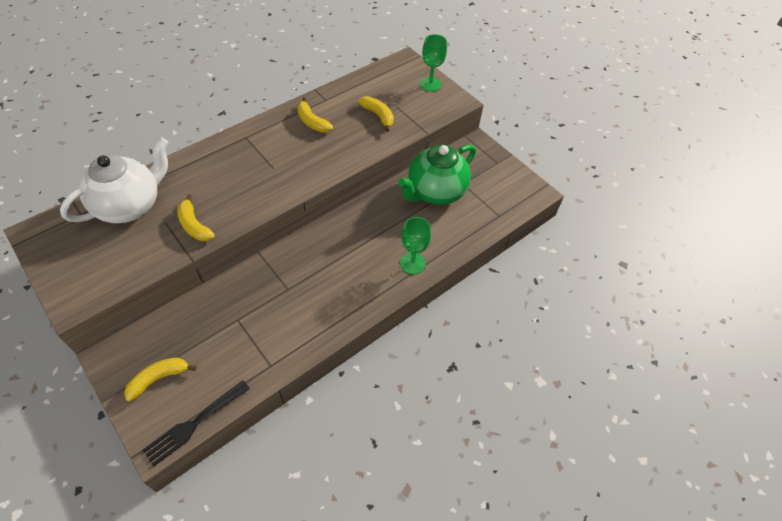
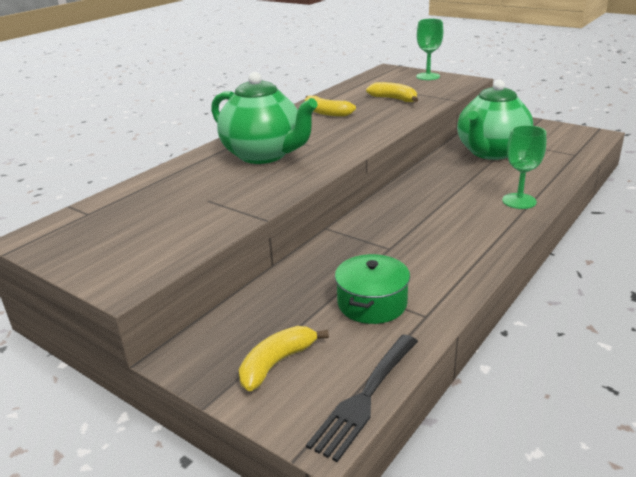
camera: 10 degrees left, 25 degrees down
white teapot [60,137,168,223] -> none
yellow banana [177,194,215,241] -> none
none -> green teapot [211,72,318,164]
none -> green pot [335,254,410,324]

